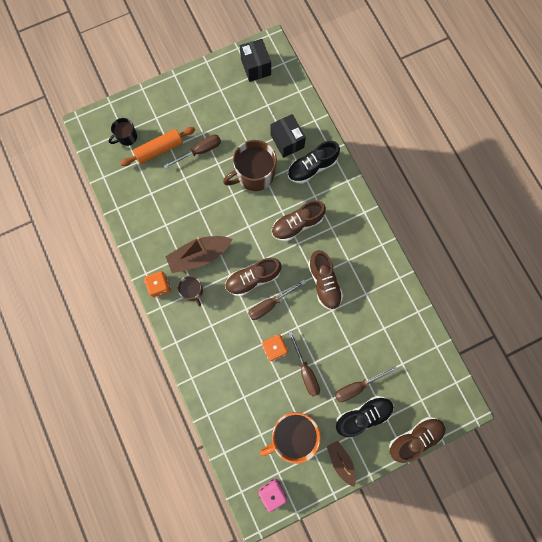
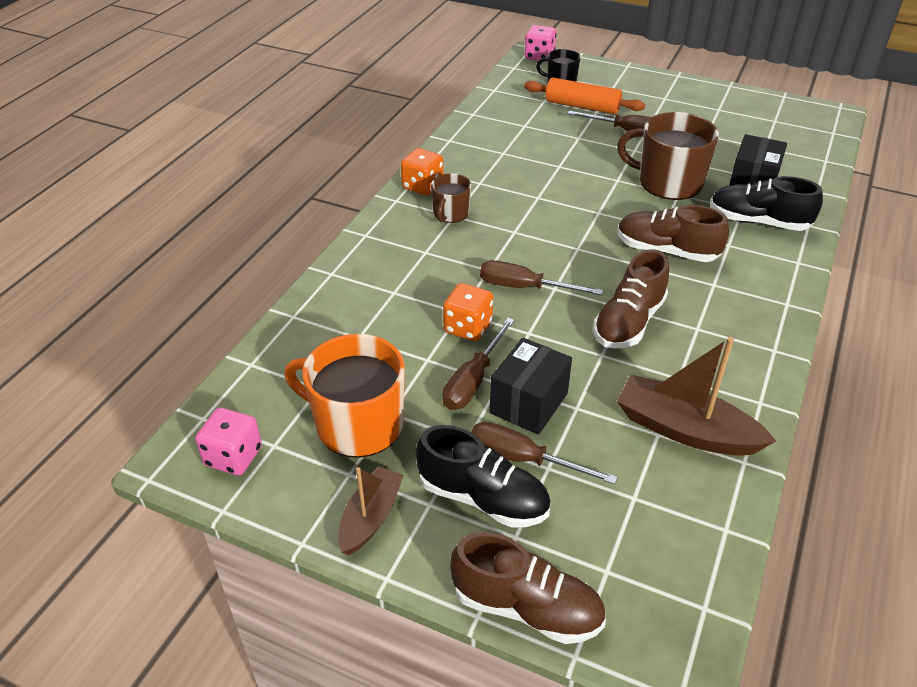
camera: 50 degrees right, 35 degrees down
brown boat [165,236,232,273] -> brown boat moved to [617,337,776,456]
brown shoe [225,258,281,296] -> none
black box [240,39,271,82] -> black box moved to [490,338,572,435]
none -> pink dice [525,25,556,62]

